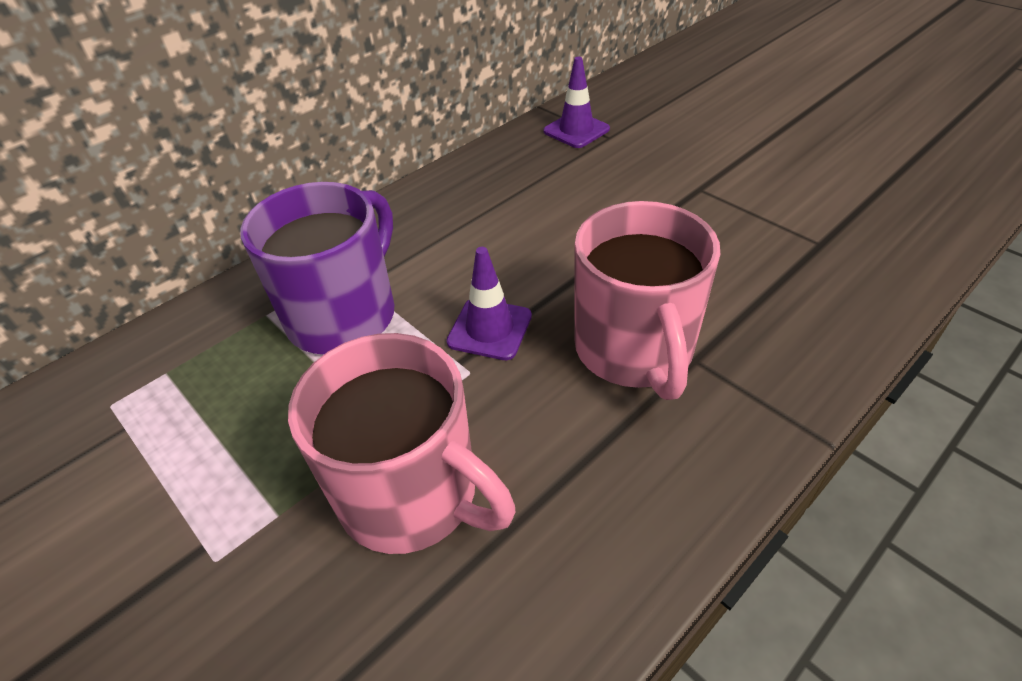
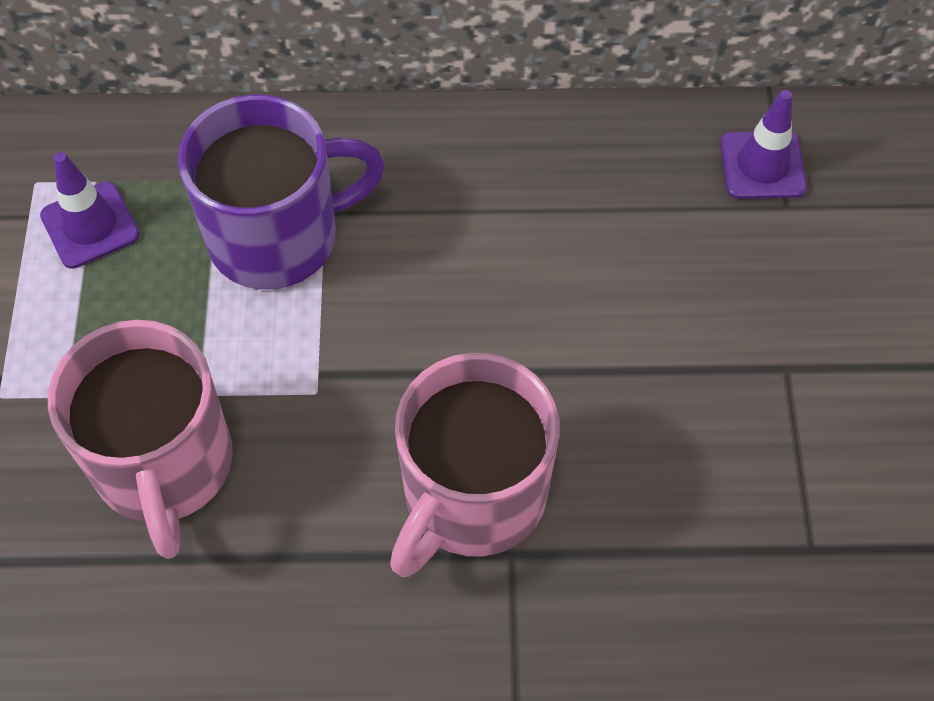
camera: 40 degrees right, 15 degrees up
purple traffic cone [446,247,532,360] -> purple traffic cone moved to [40,152,140,269]

